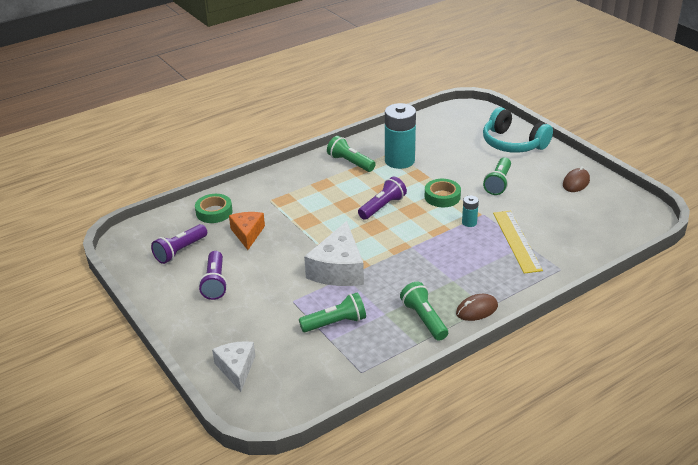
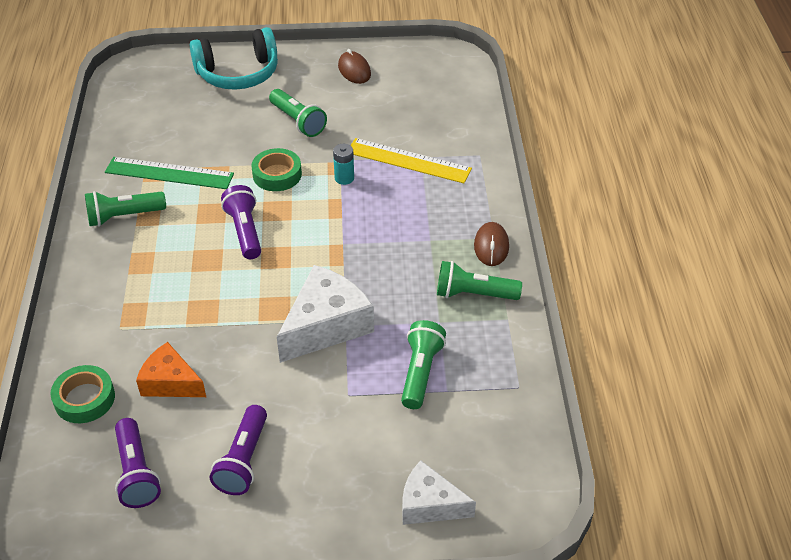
camera: 60 degrees left, 10 degrees up
purple flashlight [199,251,227,300] -> purple flashlight turned 75 degrees clockwise [210,405,267,495]
white cheese [304,221,364,286] -> white cheese turned 90 degrees counterclockwise [277,265,374,363]
turquoise battery [385,103,416,169] -> green ruler [105,157,234,189]

